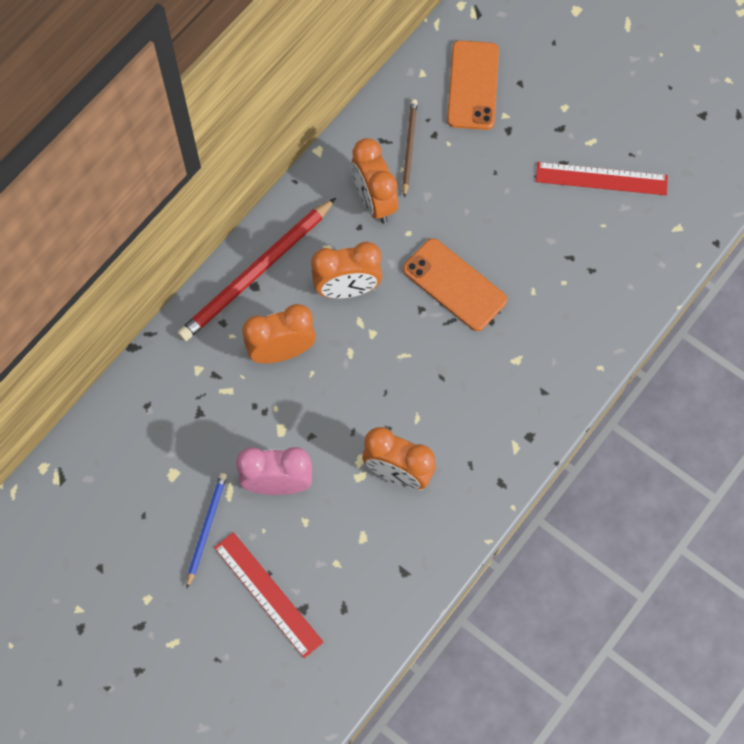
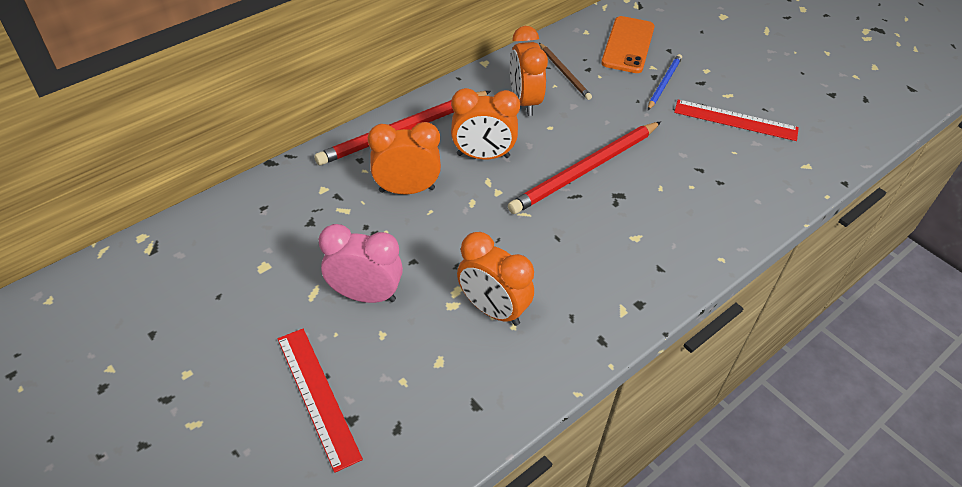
camera: 10 degrees right, 20 degrees down
blue pencil [187,473,227,588] -> blue pencil moved to [648,54,682,110]
brown pencil [402,99,418,198] -> brown pencil turned 135 degrees clockwise [539,43,592,100]
orange phone [403,238,507,331] -> red pencil [508,122,661,214]

